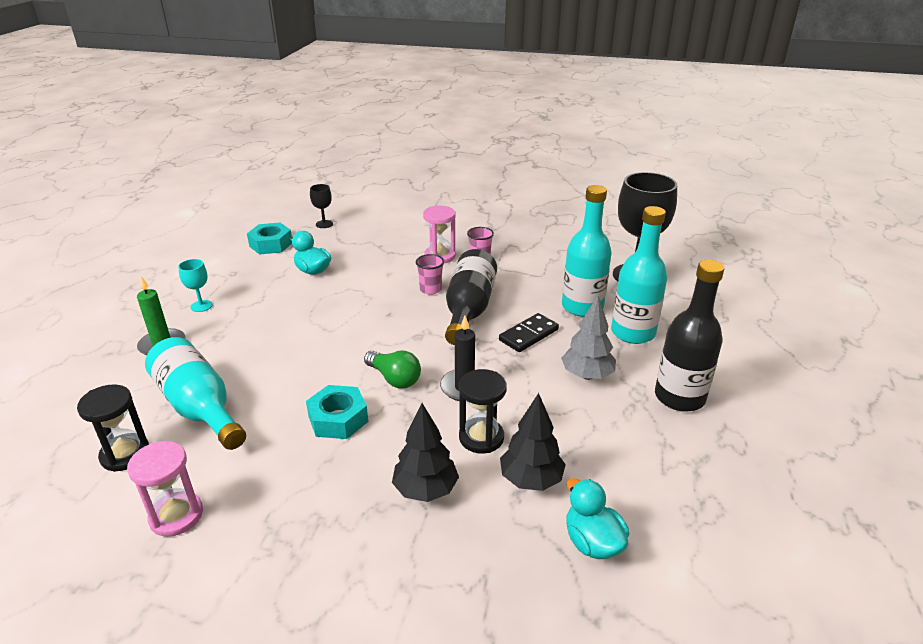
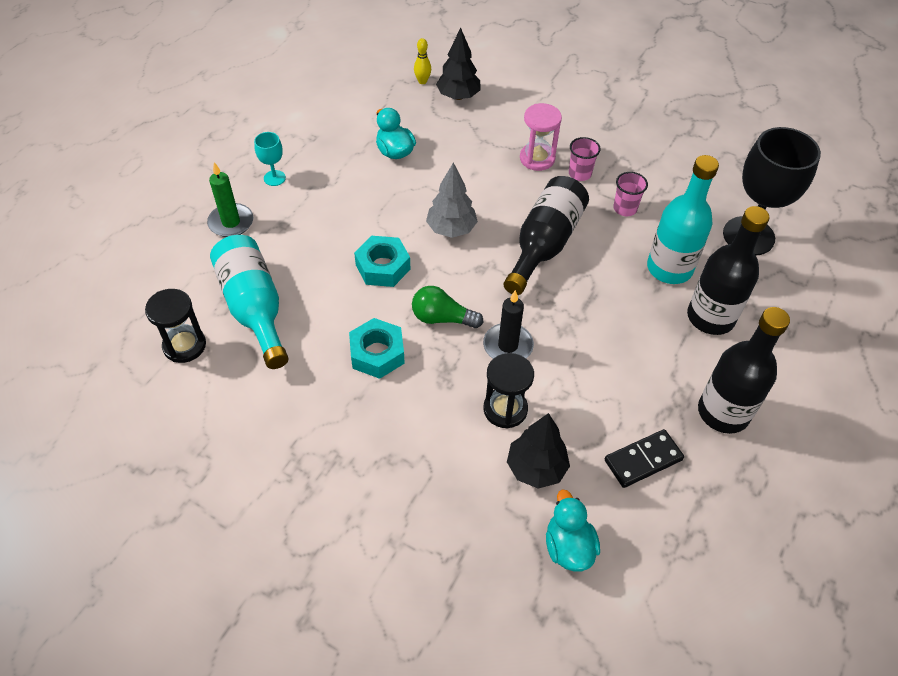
camera: 15 degrees right, 20 degrees up
pink hourglass [127,441,203,537] -> none
turquoise nut [247,223,292,255] -> turquoise nut moved to [354,236,410,287]
black goblet [310,184,333,228] -> yellow bowling pin [414,38,431,84]
green light bulb [364,351,421,389] -> green light bulb turned 135 degrees clockwise [412,286,484,328]
black tree [392,403,459,502] -> black tree moved to [436,28,481,100]
pink cup [416,254,444,295] -> pink cup moved to [613,172,648,216]
black domino [499,313,559,352] -> black domino moved to [605,429,684,488]
grey tree [561,296,616,380] -> grey tree moved to [426,162,478,238]
turquoise bottle [611,206,667,344] -> black bottle [687,206,770,335]

